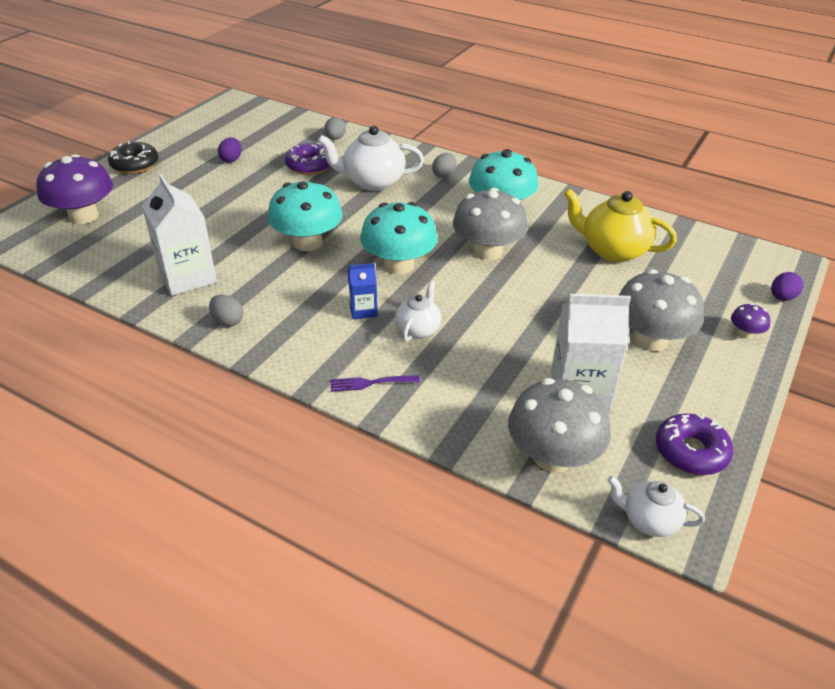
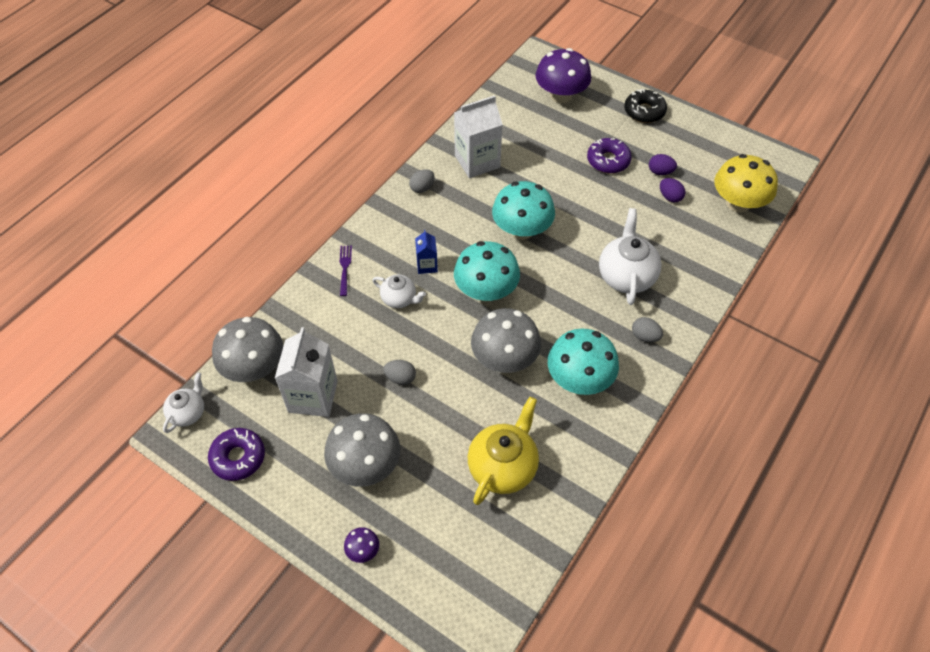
camera: 95 degrees right, 15 degrees up
purple donut [285,143,330,175] -> purple donut moved to [587,138,632,173]
grey egg [324,117,346,140] -> grey egg moved to [383,360,416,385]
purple egg [771,272,804,301] -> purple egg moved to [660,178,685,202]
none -> yellow mushroom [714,154,778,212]

